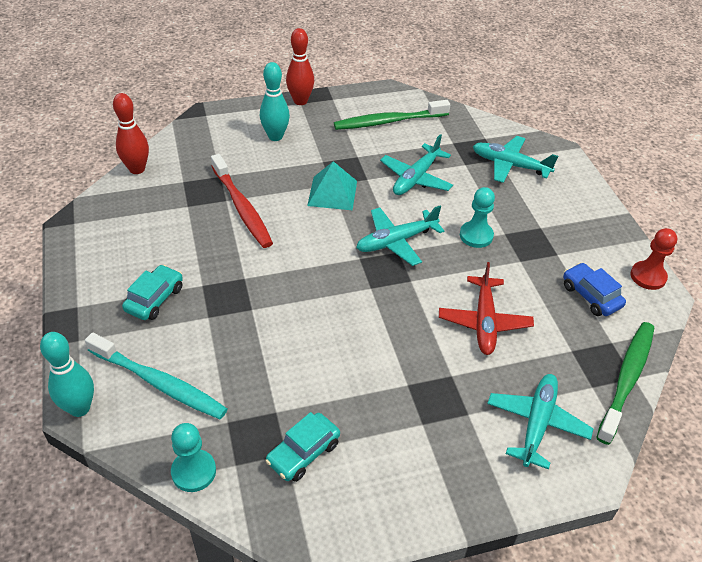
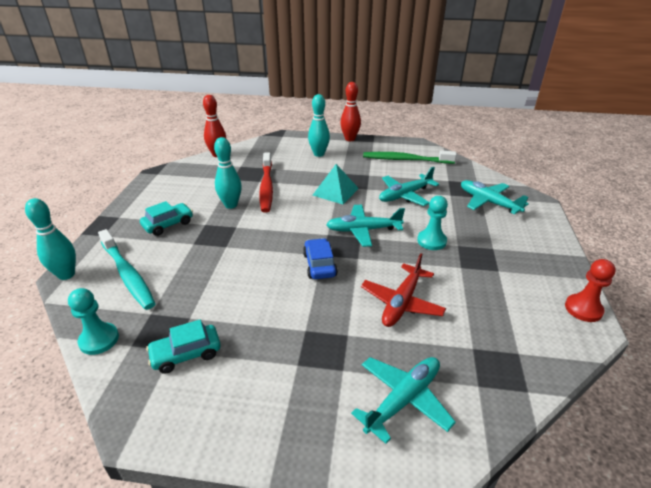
camera: 25 degrees right, 10 degrees down
blue car [563,263,626,316] -> blue car moved to [303,238,338,279]
green toothbrush [596,322,654,445] -> none
none -> turquoise bowling pin [214,137,242,209]

